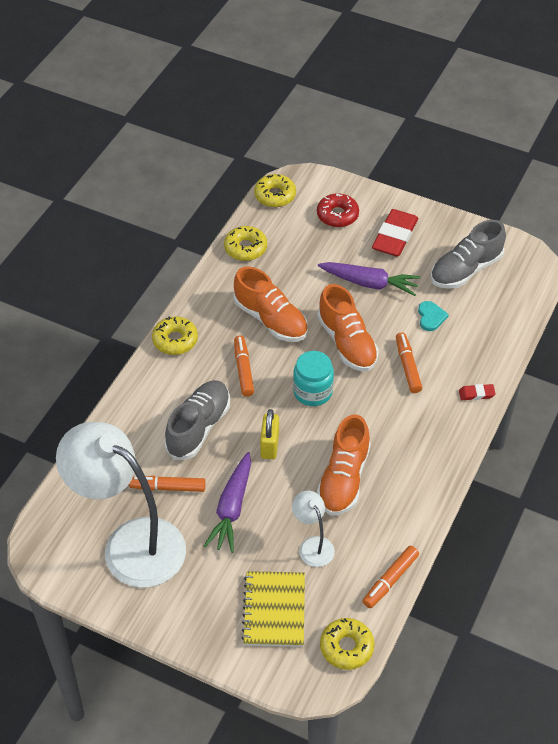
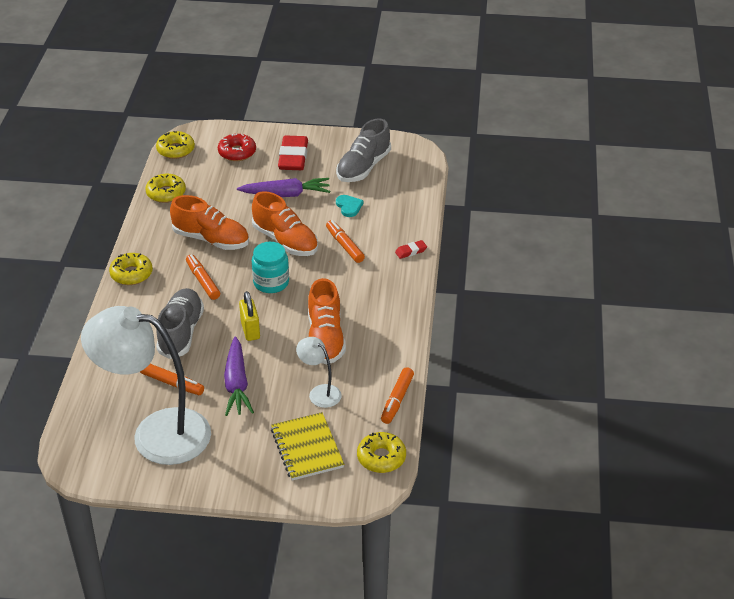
camera: 20 degrees left, 10 degrees down
orange marker [129,476,205,492] -> orange marker turned 135 degrees counterclockwise [140,364,204,395]

